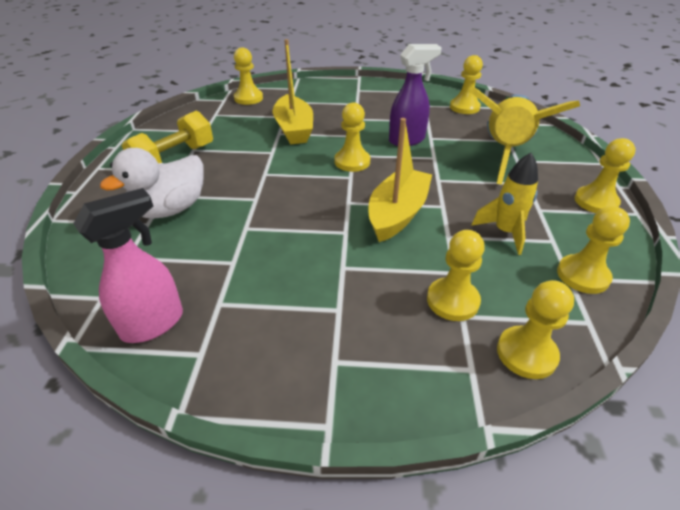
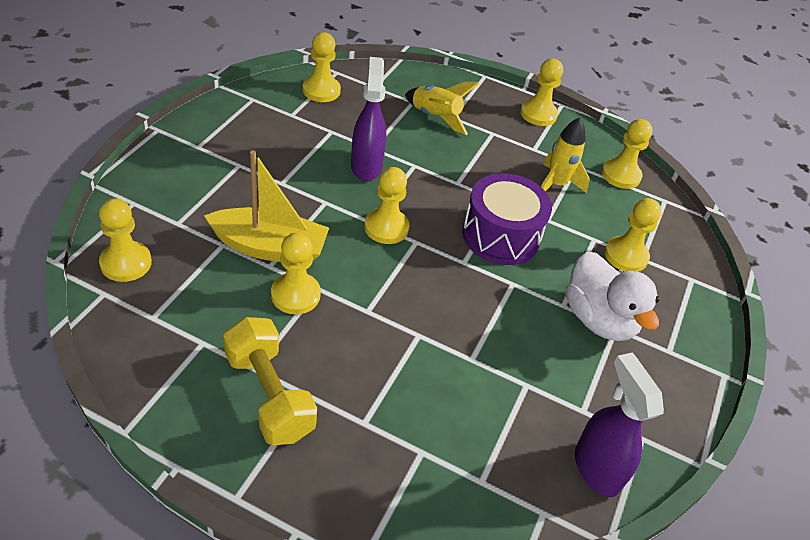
camera: 75 degrees left, 5 degrees up
pink spray bottle [73,188,183,343] -> purple spray bottle [575,353,664,497]
white duck [100,148,204,219] -> white duck moved to [566,252,659,341]
yellow boat [368,118,432,242] -> purple drum [462,173,552,265]
yellow rocket [468,86,580,185] -> yellow rocket [405,81,479,135], size x0.53
yellow pawn [497,280,574,379] -> yellow pawn moved to [271,232,321,314]

